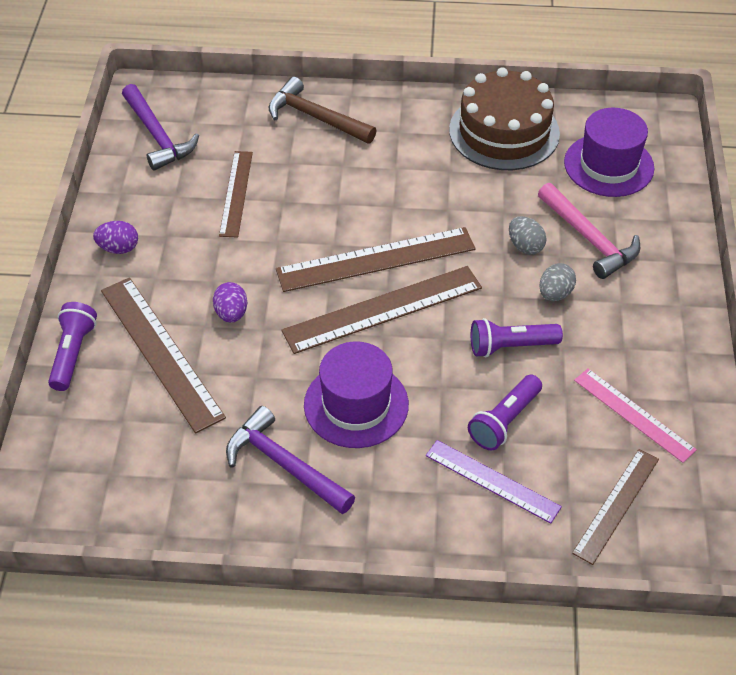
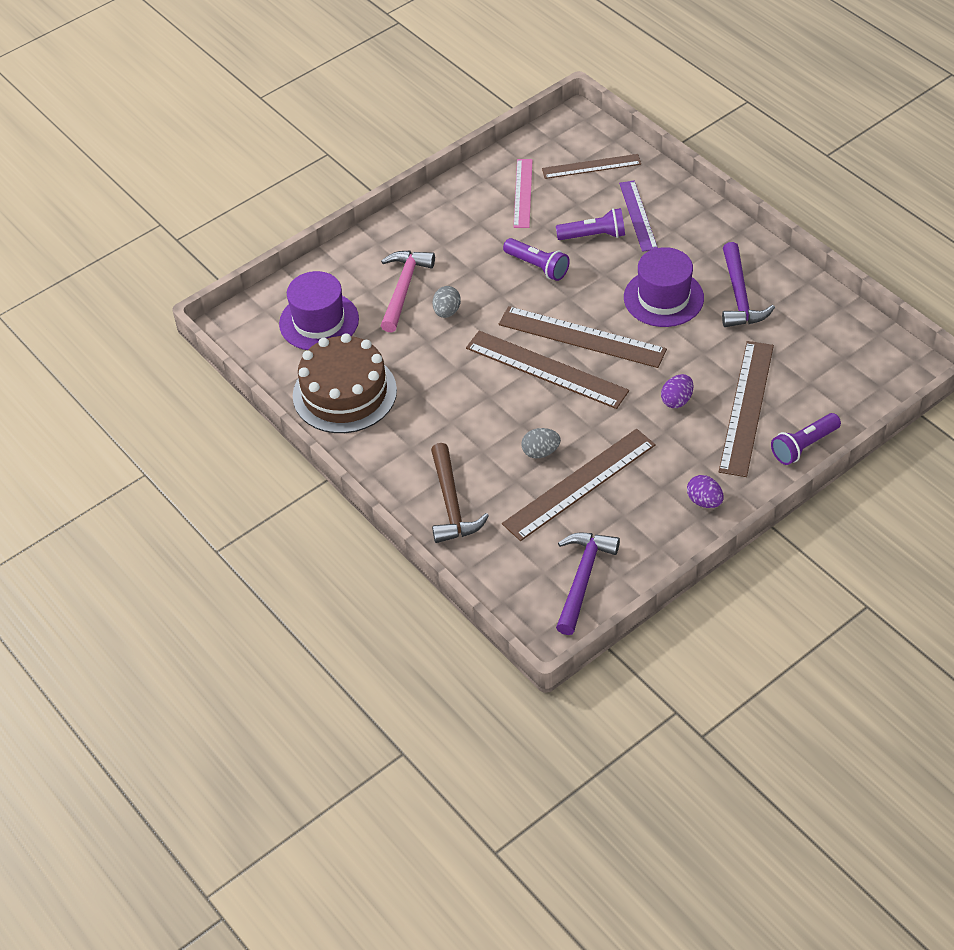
camera: 130 degrees left, 0 degrees up
brown ruler [219,151,253,238] -> brown ruler [502,429,656,541], size x1.59
grey egg [539,263,576,301] -> grey egg moved to [521,428,561,458]

